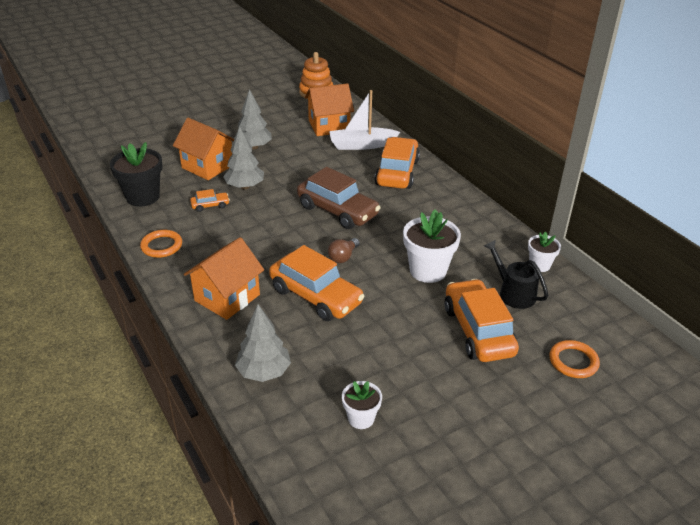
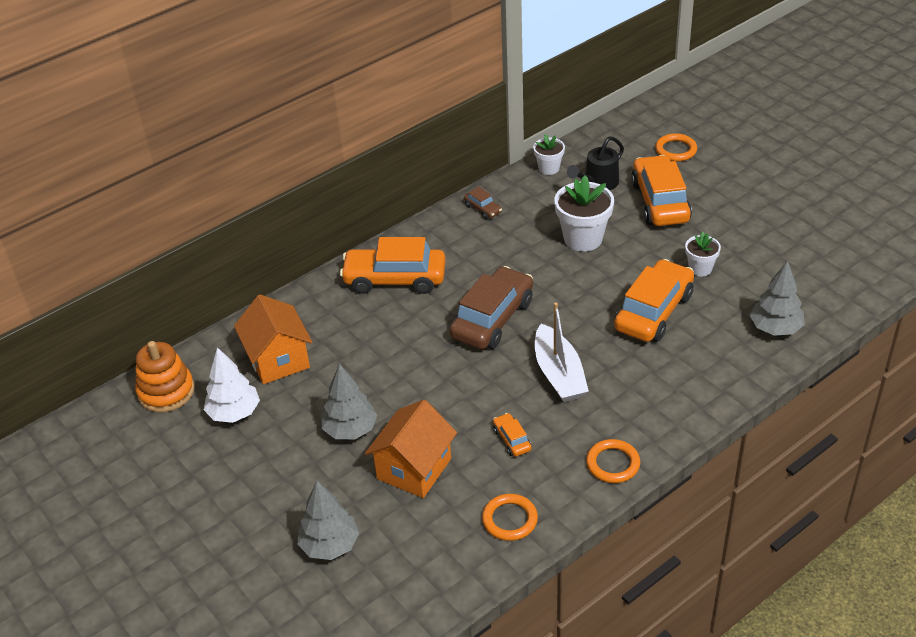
camera: 95 degrees left, 5 degrees up
black flower pot [110,142,162,207] -> orange ring [482,494,538,541]
orange house [184,237,264,320] -> none
grey tree [223,126,264,189] -> grey tree moved to [297,481,359,560]
brown light bulb [328,238,360,263] -> none
white boat [329,90,400,150] -> white boat moved to [535,302,589,402]
white flower pot [342,381,382,429] -> white flower pot moved to [685,232,721,276]
orange car [444,279,519,362] -> orange car turned 105 degrees clockwise [631,155,692,226]
none -> white tree [204,347,260,423]
none -> brown car [464,187,502,219]

